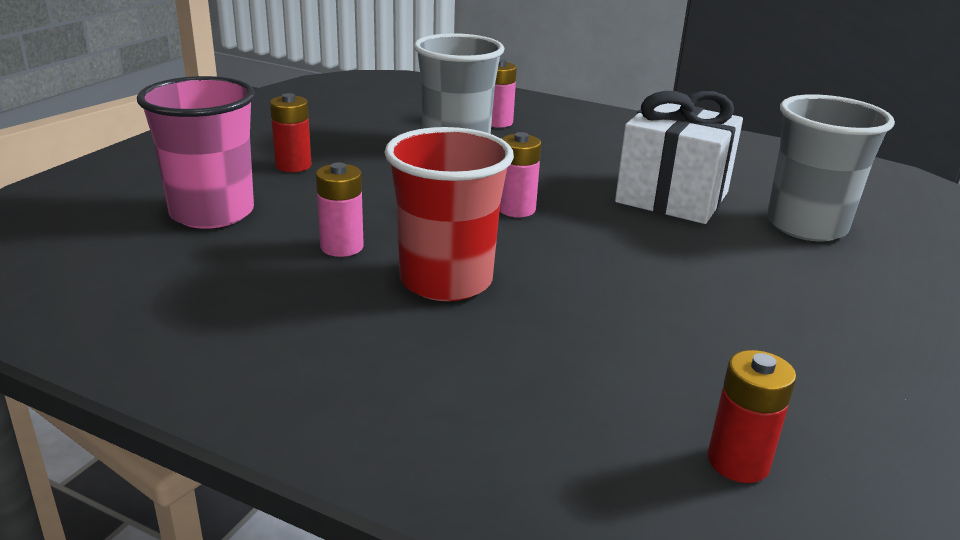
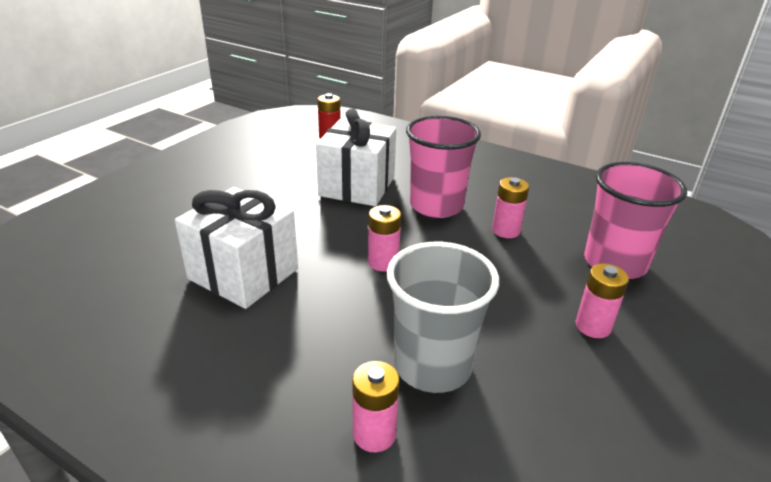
camera: 175 degrees left, 5 degrees up
red battery [270,93,311,172] -> pink battery [576,264,629,338]
red cup [384,127,514,301] -> pink cup [406,116,481,218]
grey cup [767,94,895,242] -> none
none -> white gift [316,108,396,206]

